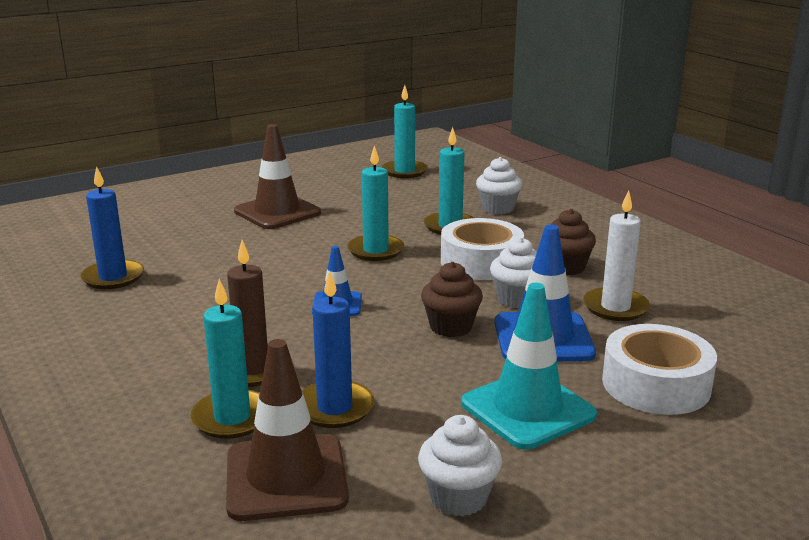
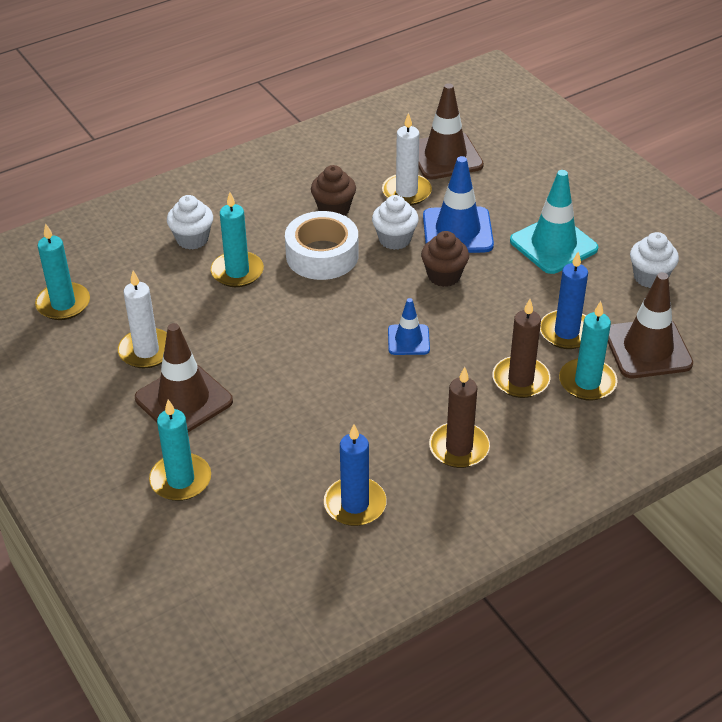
camera: 90 degrees left, 20 degrees up
turquoise candle [347,145,404,261] -> turquoise candle moved to [149,399,211,501]
white tape [602,324,717,415] -> none
none -> white candle [118,271,167,368]
none -> brown traffic cone [418,83,484,180]
none -> brown candle [429,367,490,468]

